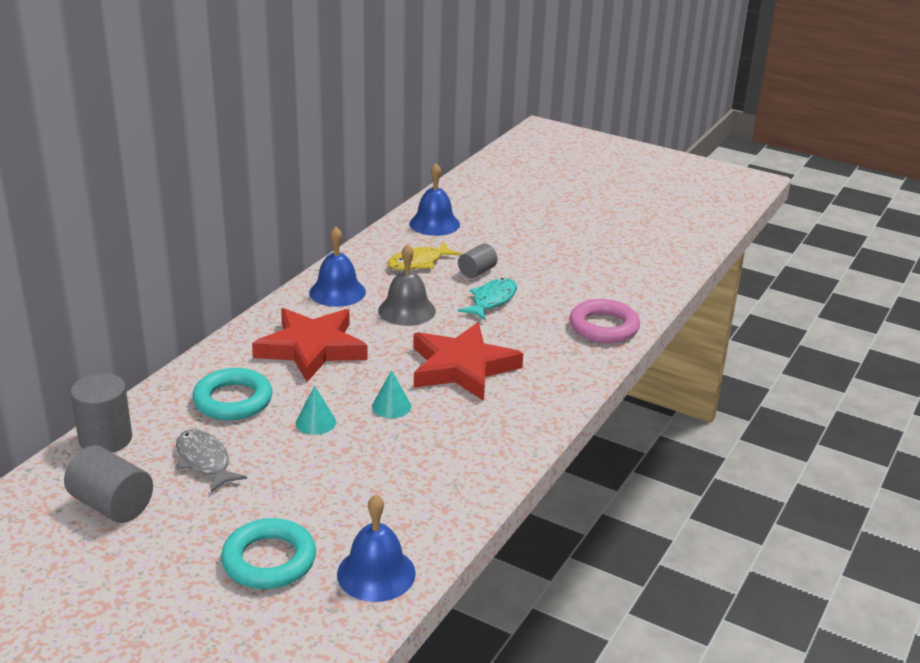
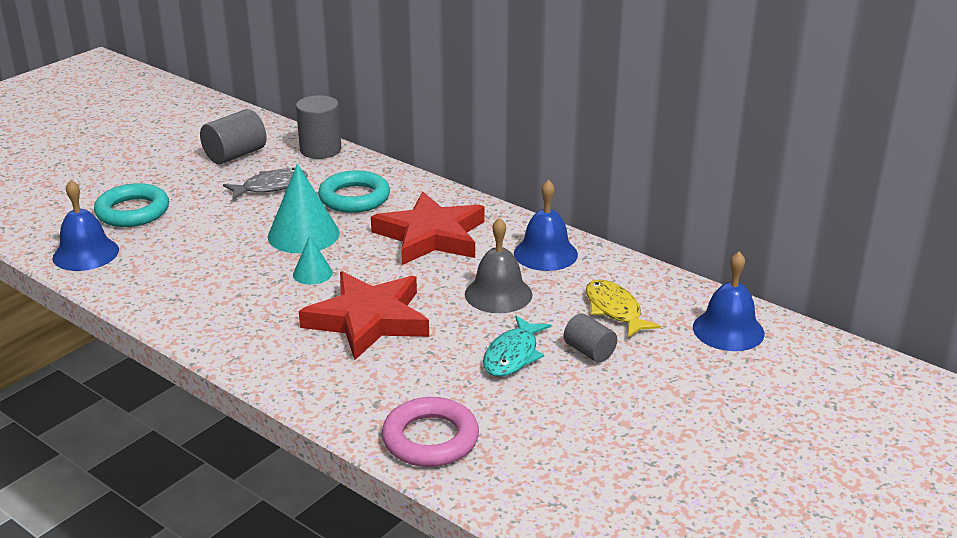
camera: 100 degrees right, 0 degrees up
turquoise cone [296,386,336,435] -> turquoise cone [268,164,340,253], size x1.90
turquoise fish [458,278,517,320] -> turquoise fish turned 75 degrees clockwise [483,316,551,377]

